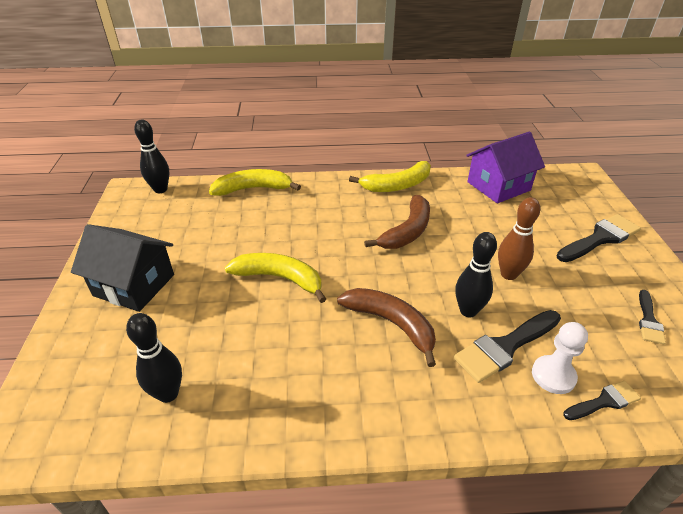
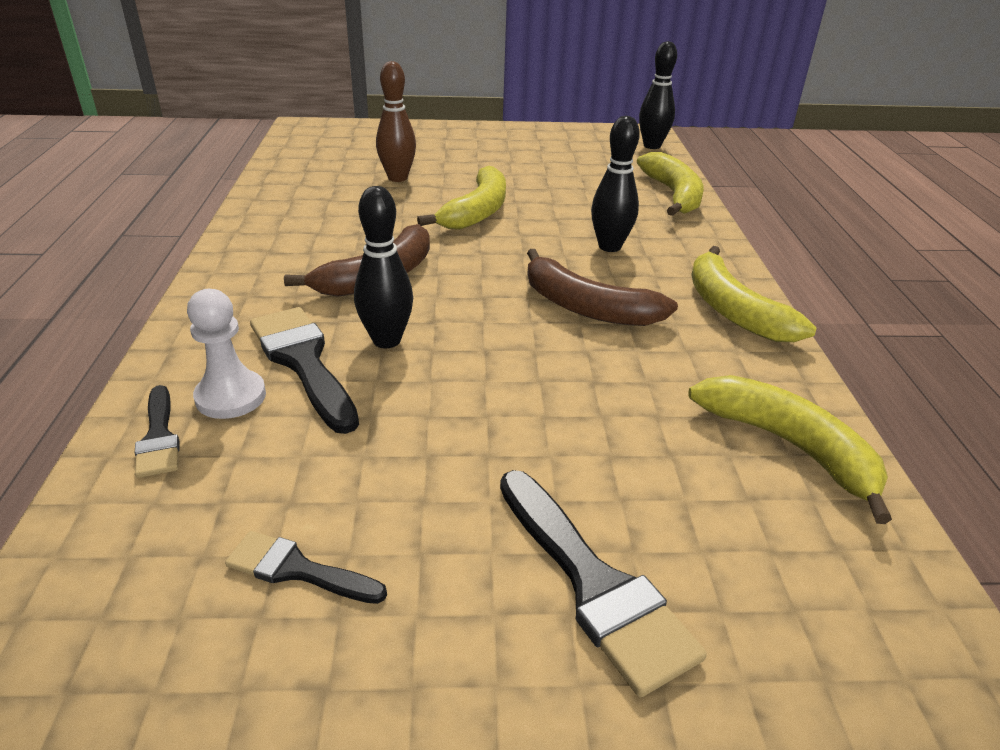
camera: 90 degrees right, 5 degrees down
black house [71,224,174,312] -> none
black bowling pin [126,313,182,403] -> black bowling pin moved to [591,116,640,252]
purple house [466,132,545,203] -> yellow banana [688,375,892,524]
brown bowling pin [498,197,540,280] -> brown bowling pin moved to [376,61,416,182]

